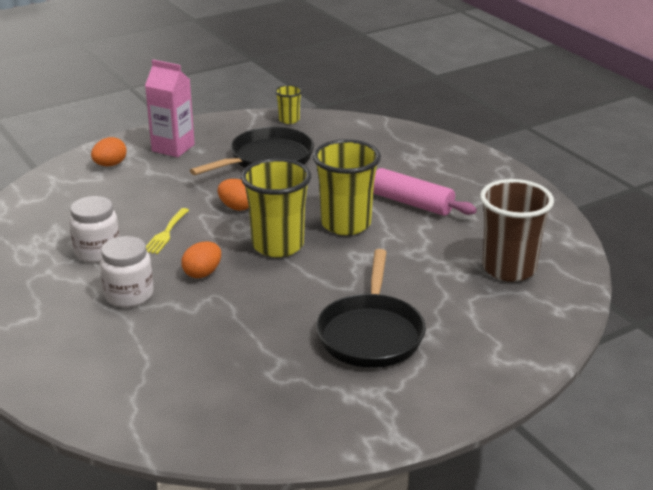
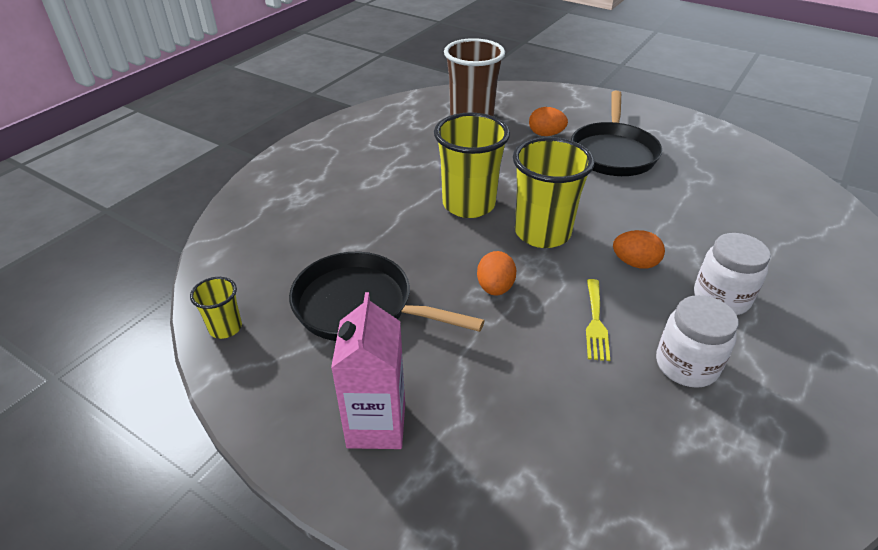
camera: 115 degrees left, 10 degrees up
orange egg [91,137,127,166] -> orange egg moved to [529,107,568,136]
yellow fork [146,208,189,254] -> yellow fork turned 105 degrees clockwise [586,279,610,361]
black pan [316,249,426,368] -> black pan turned 120 degrees clockwise [571,91,662,176]
pink rolling pin [373,168,477,216] -> none

